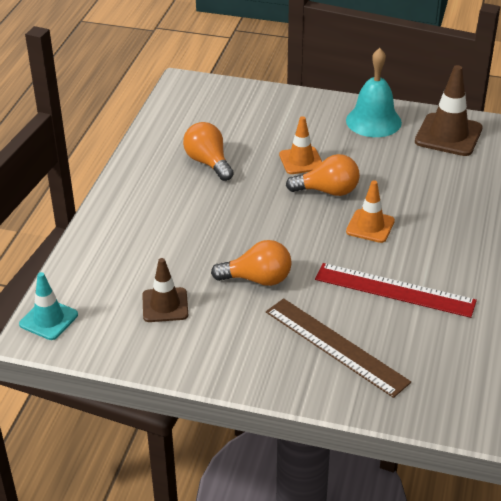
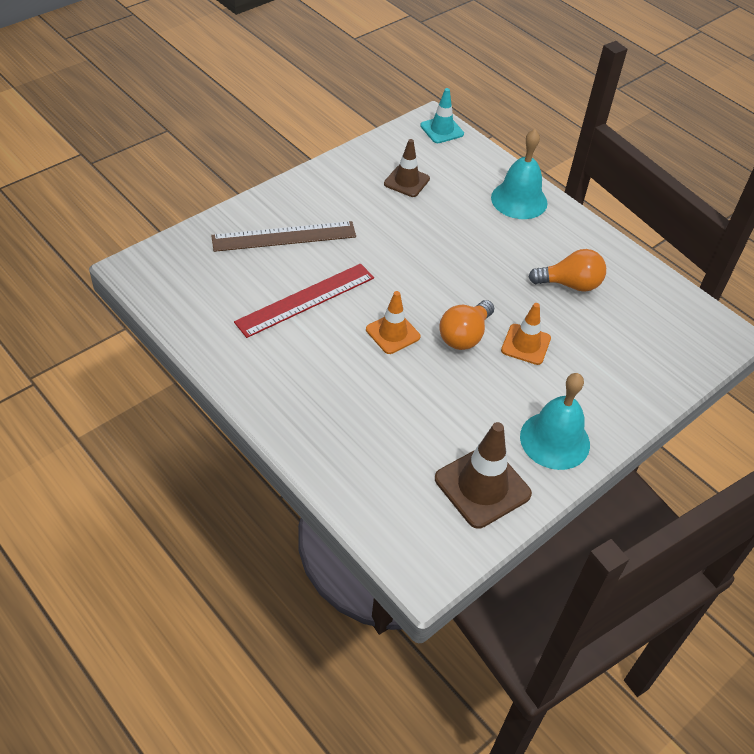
camera: 120 degrees right, 10 degrees up
orange light bulb [211,240,292,286] -> none
none -> turquoise bell [491,129,548,219]

